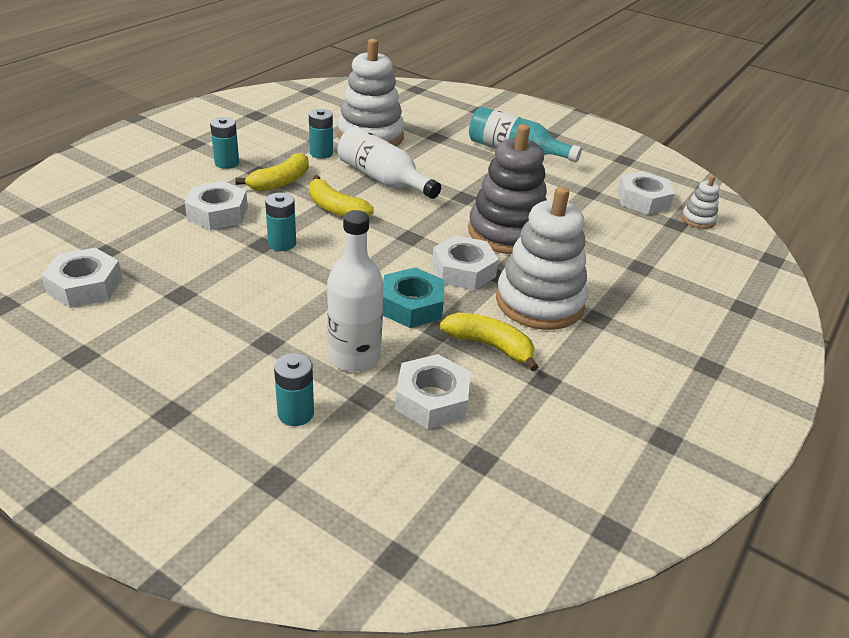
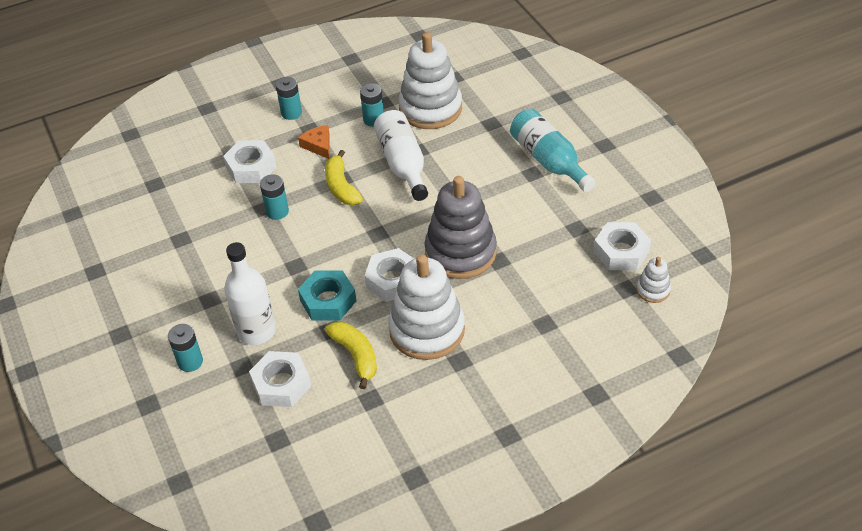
camera: 35 degrees right, 10 degrees up
white nut [41,248,123,308] -> none
yellow banana [235,153,309,191] -> orange cheese [298,125,330,159]

